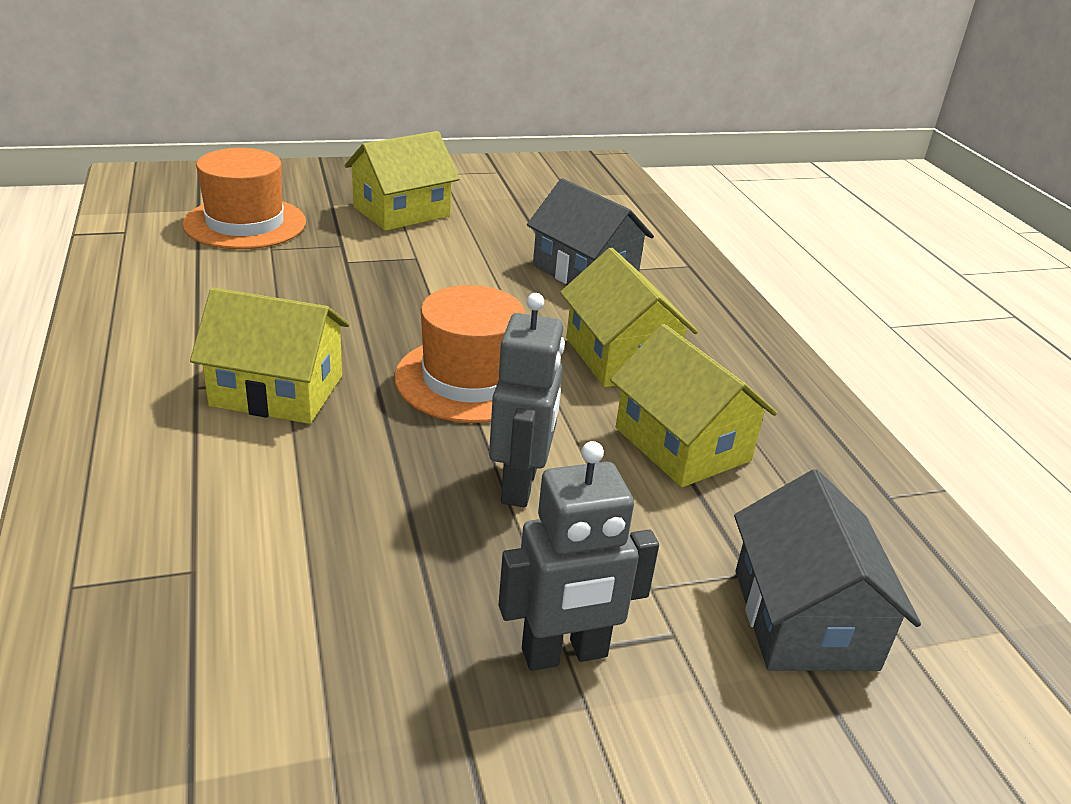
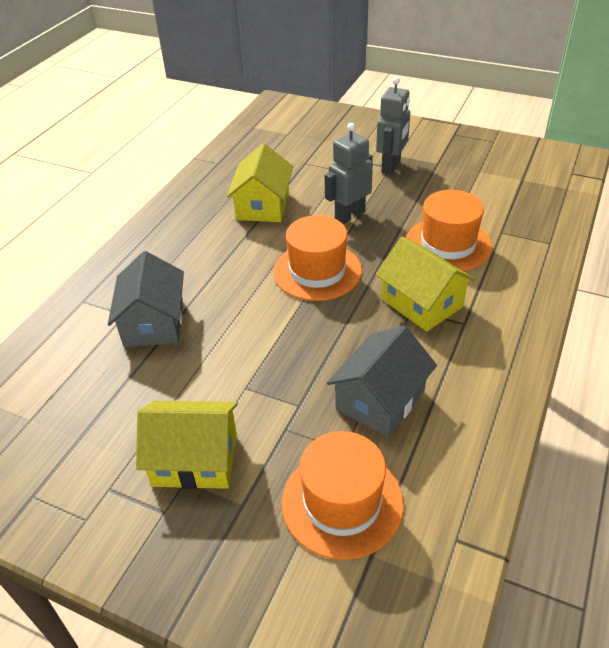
camera: 135 degrees left, 10 degrees up
grey robot [498,441,659,671] -> grey robot turned 90 degrees clockwise [376,77,410,175]
yellow house [560,248,698,387] -> none
grey house [734,469,921,671] -> grey house moved to [327,325,437,438]
none -> orange hat [406,190,492,271]

